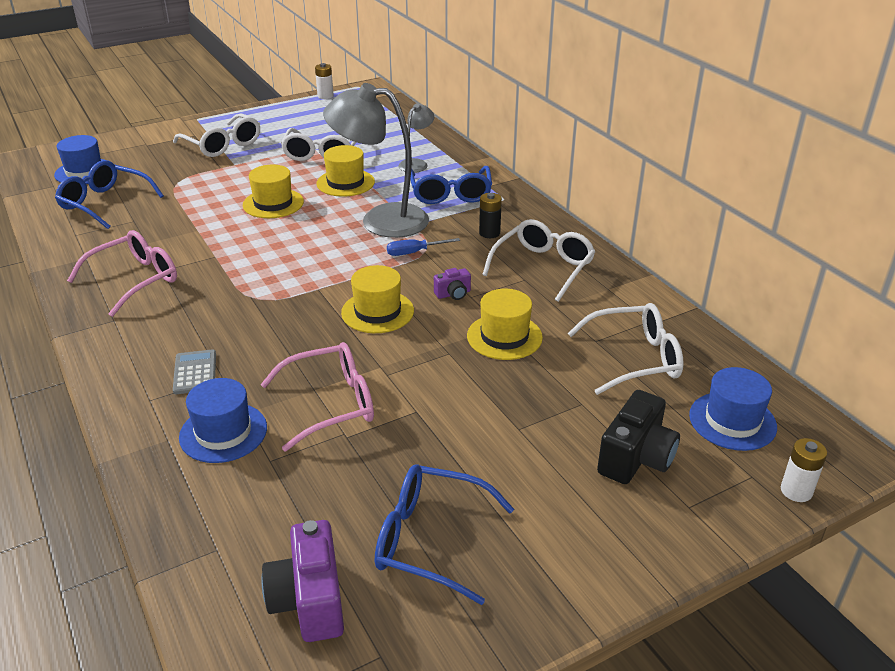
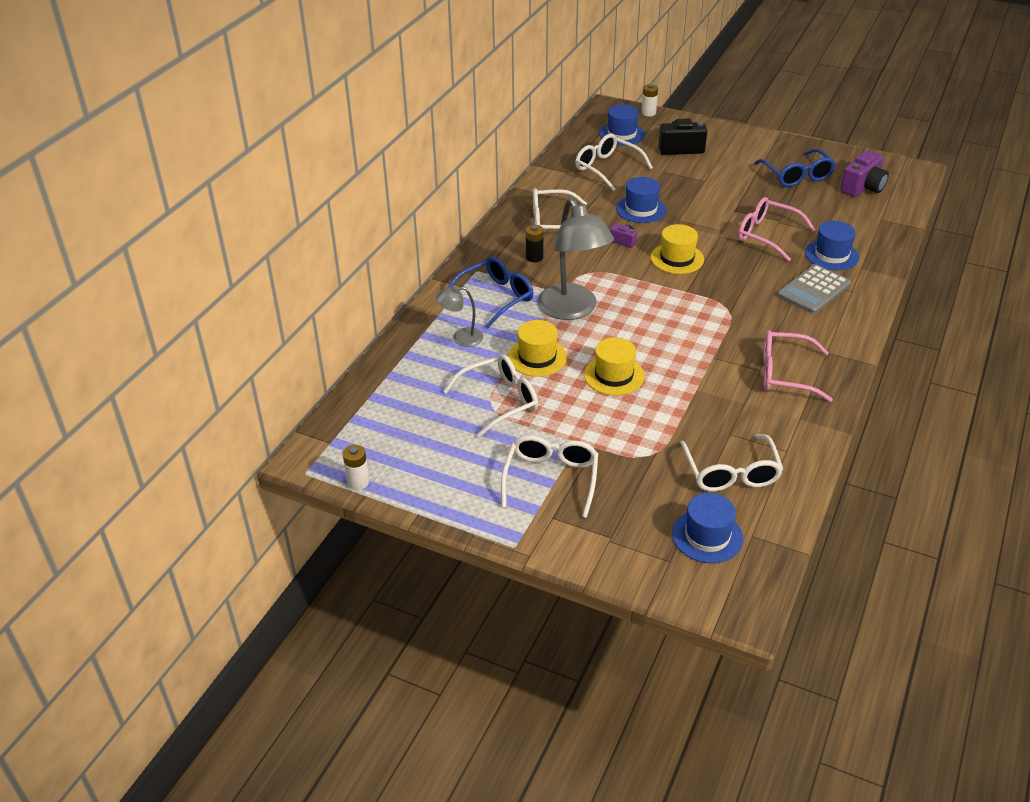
camera: 125 degrees left, 5 degrees up
blue glasses [55,160,164,229] -> white glasses [680,434,783,491]
grey calculator [173,349,216,394] -> grey calculator [777,264,851,314], size x1.62
blue screwdriver [387,238,460,256] -> none
yellow hat [467,289,543,360] -> blue hat [616,177,666,223]

